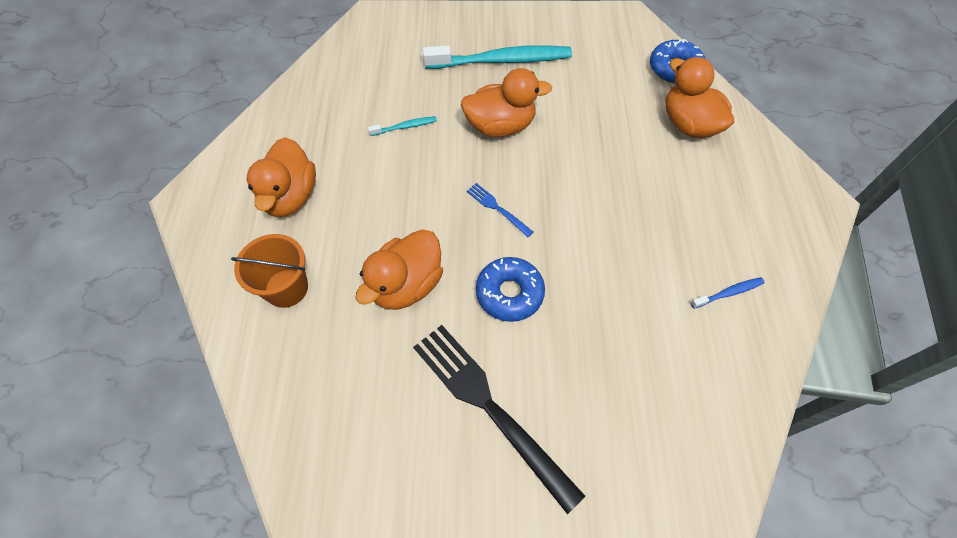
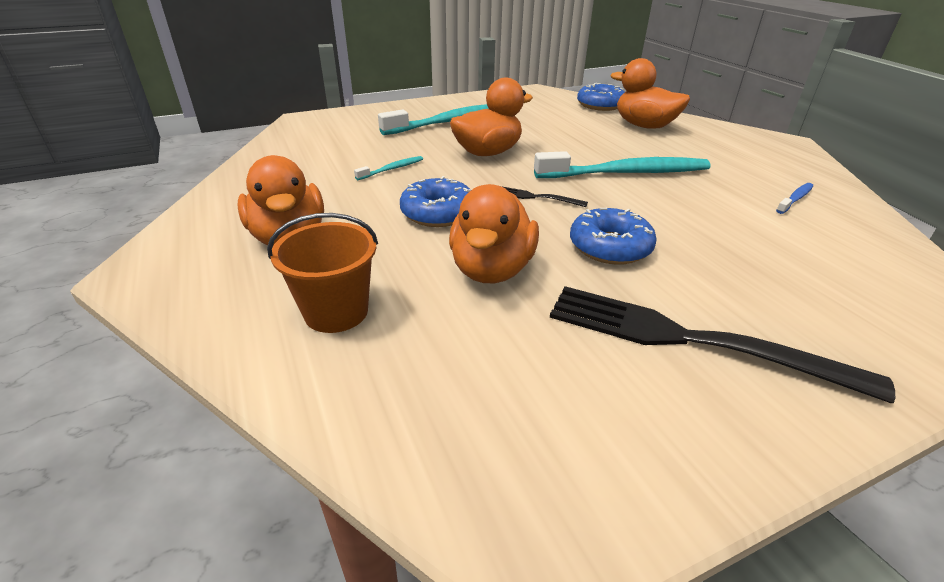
camera: 25 degrees left, 25 degrees down
blue fork [466,183,533,237] -> black fork [501,186,588,207]
none -> blue donut [400,176,471,227]
none -> turquoise toothbrush [534,151,711,178]

